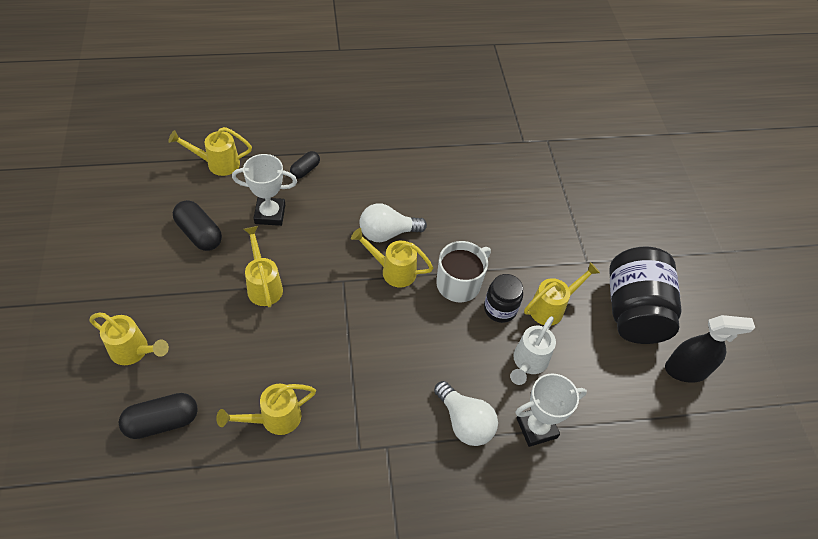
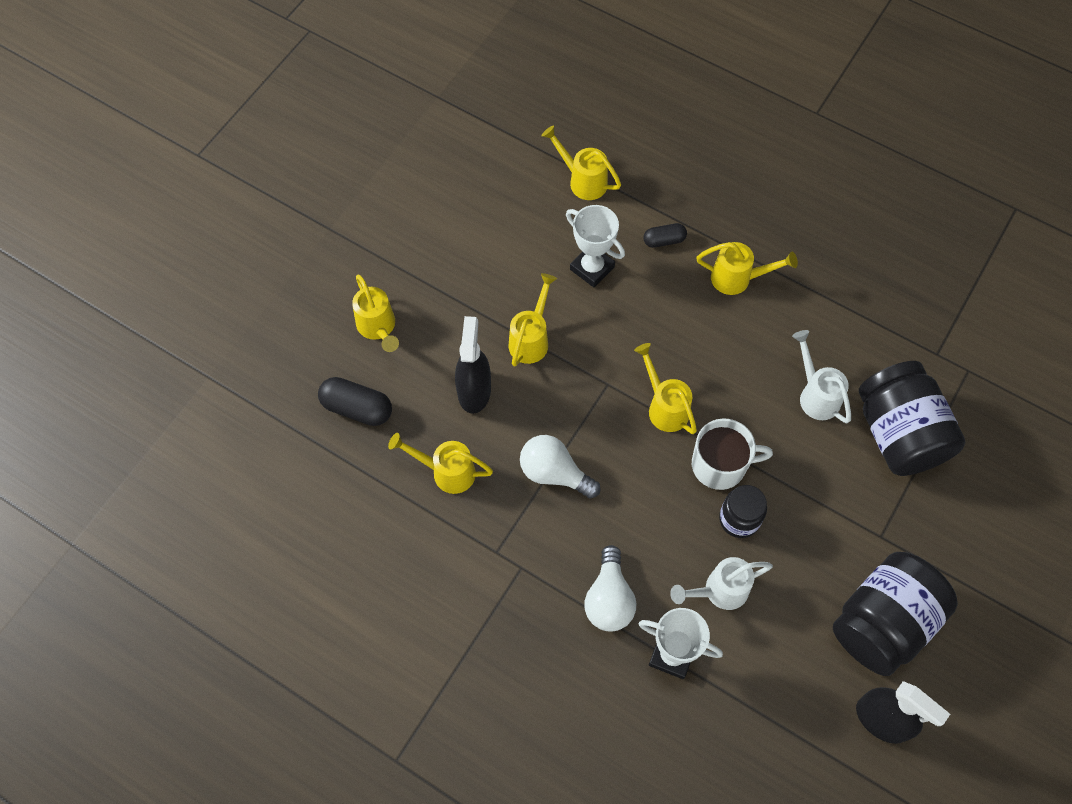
camera: 45 degrees right, 10 degrees up
black capsule [173,200,222,251] -> none
white light bulb [359,203,427,242] -> white light bulb moved to [520,435,601,499]
yellow watering can [524,262,600,325] -> yellow watering can moved to [696,242,798,295]
none -> black spray bottle [455,316,491,414]
none -> white watering can [792,330,851,423]
none -> black jar [859,361,966,476]

